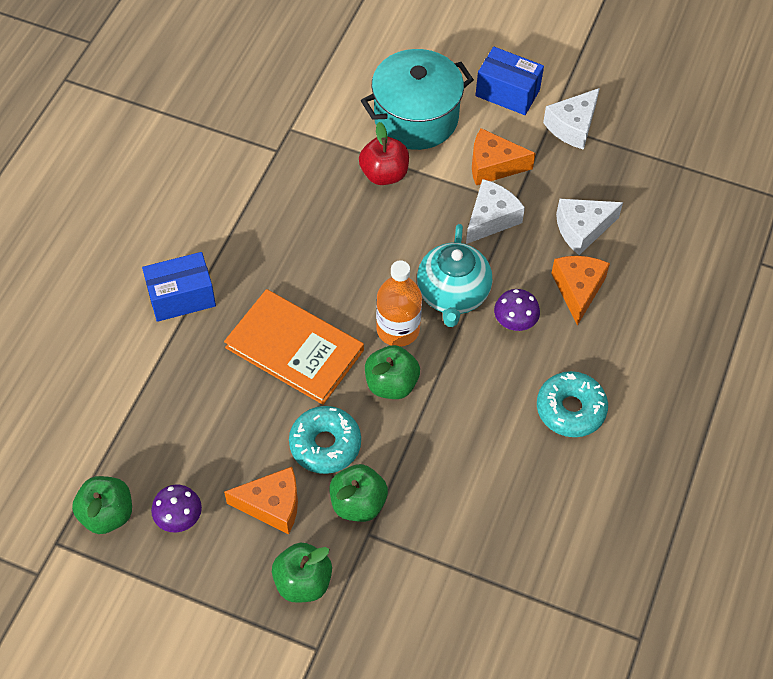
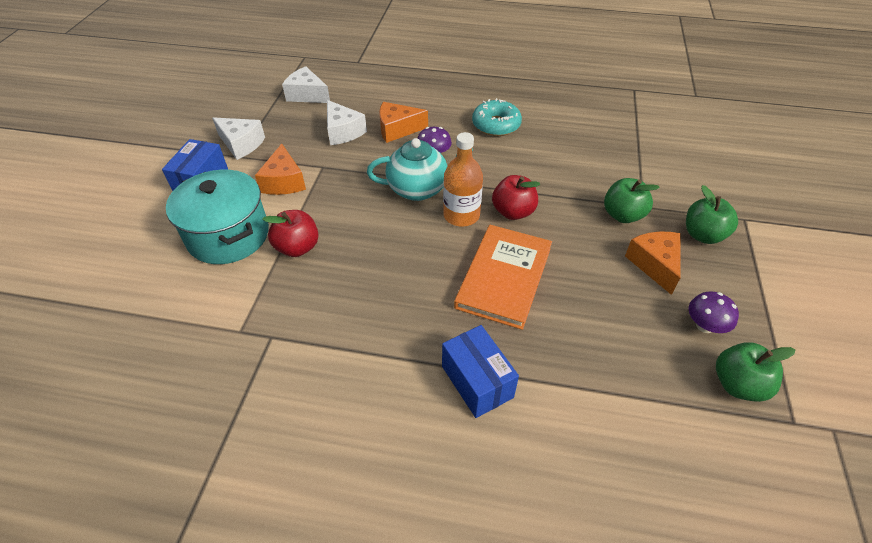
camera: 100 degrees left, 10 degrees down
turquoise donut [289,406,361,474] -> none
green apple [365,345,420,399] -> red apple [492,175,540,220]
white cheese [466,179,525,244] -> white cheese moved to [282,66,330,103]

